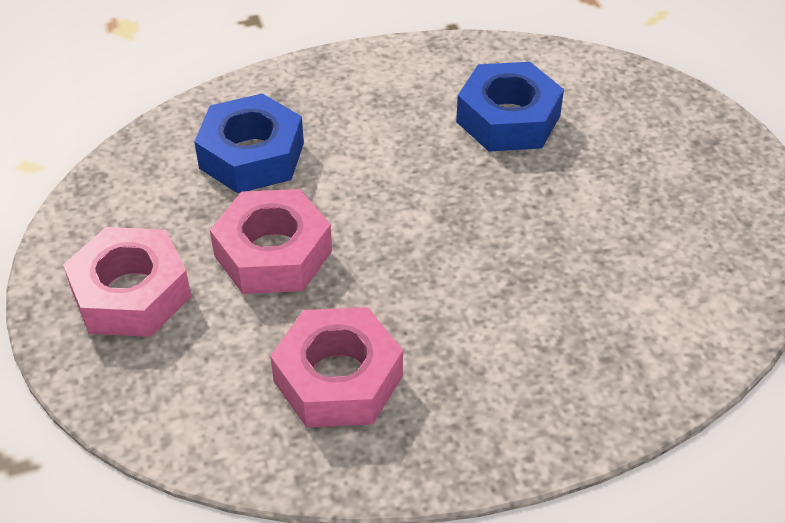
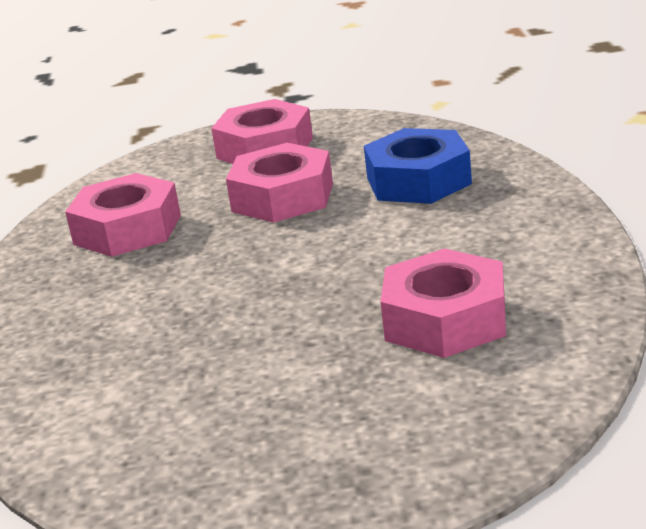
camera: 105 degrees right, 20 degrees down
blue nut [456,62,564,152] -> pink nut [381,248,506,358]

